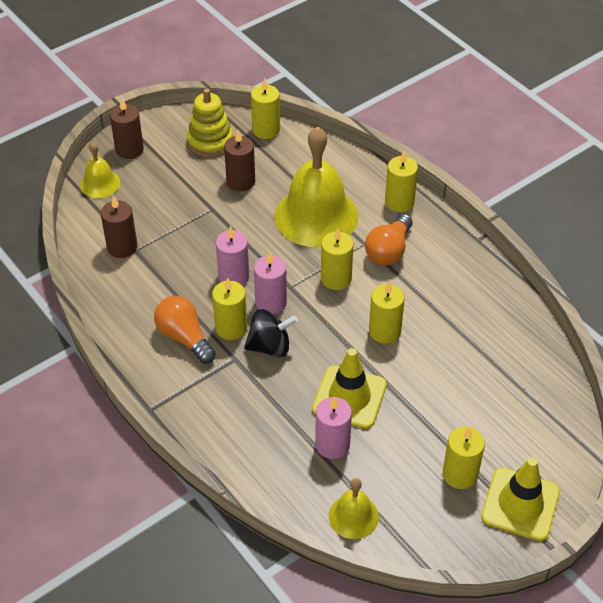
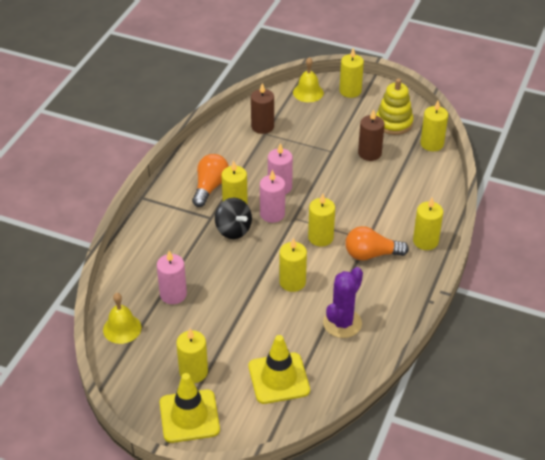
camera: 60 degrees right, 5 degrees down
brown candle [110,98,144,159] -> yellow candle [339,48,364,98]
yellow bell [274,127,358,247] -> none
yellow traffic cone [312,348,387,429] -> yellow traffic cone moved to [249,335,310,404]
none -> purple cactus [323,267,363,338]

